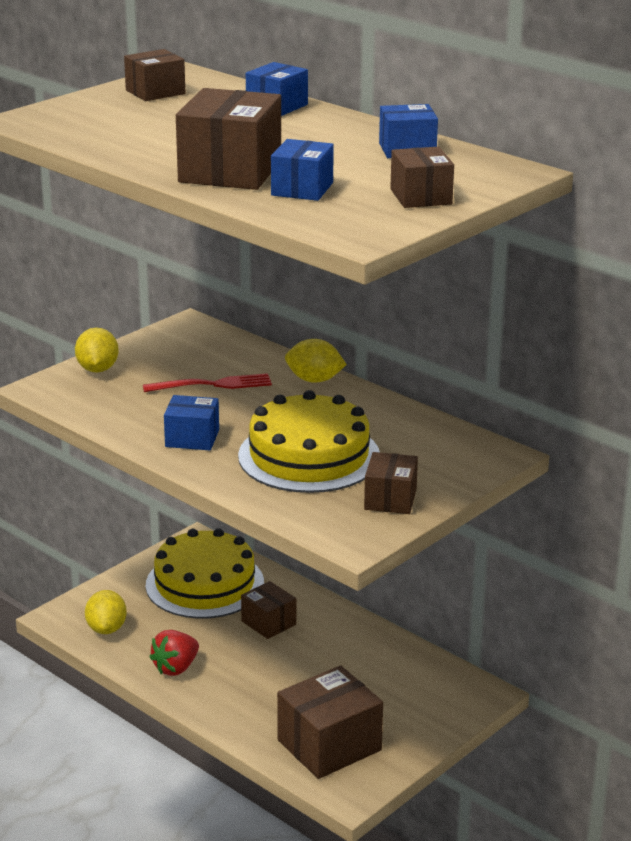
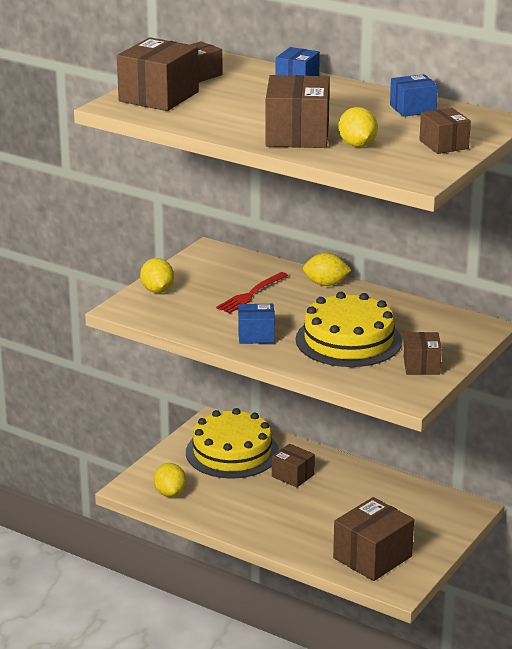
camera: 10 degrees left, 0 degrees up
red fork [143,373,272,392] -> red fork turned 150 degrees clockwise [216,272,288,313]
red strawberry [149,630,199,676] -> none
blue box [271,139,334,201] -> yellow lemon [338,107,378,147]
none -> brown box [117,37,199,111]

